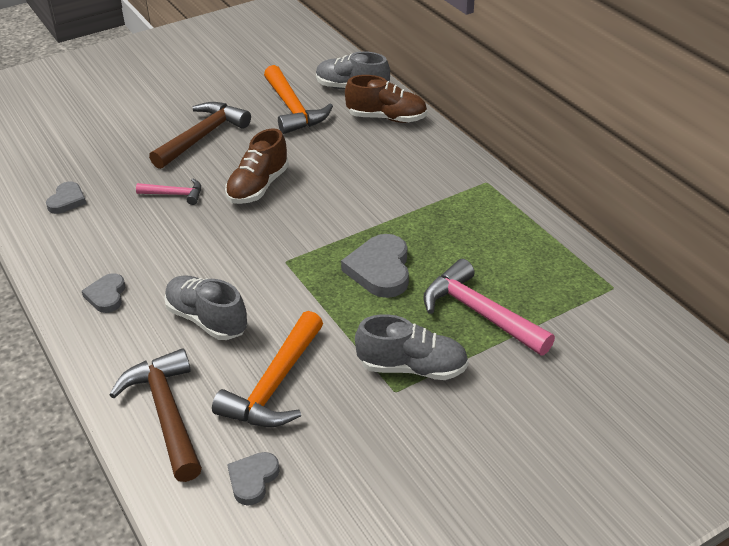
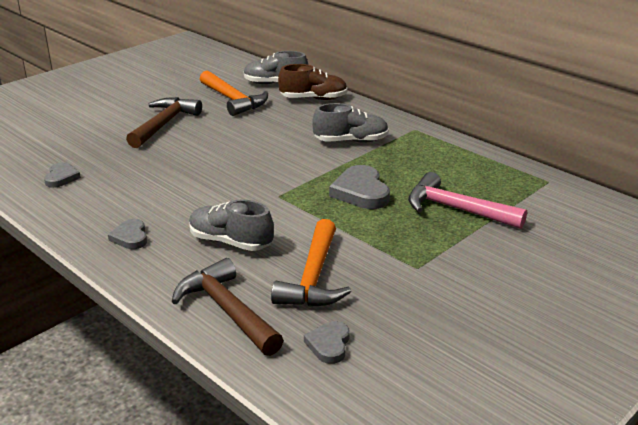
camera: 15 degrees left, 10 degrees down
pink hammer [136,179,201,205] -> none
brown shoe [225,128,289,204] -> none
grey shoe [355,314,469,380] -> grey shoe moved to [312,103,389,143]

